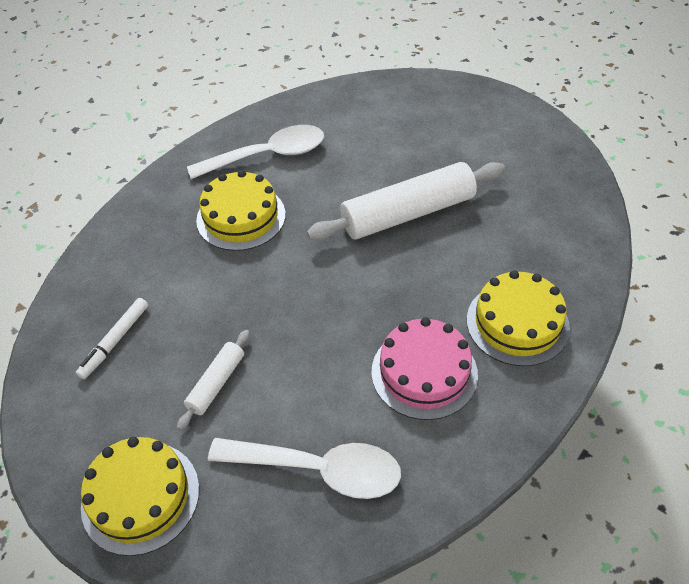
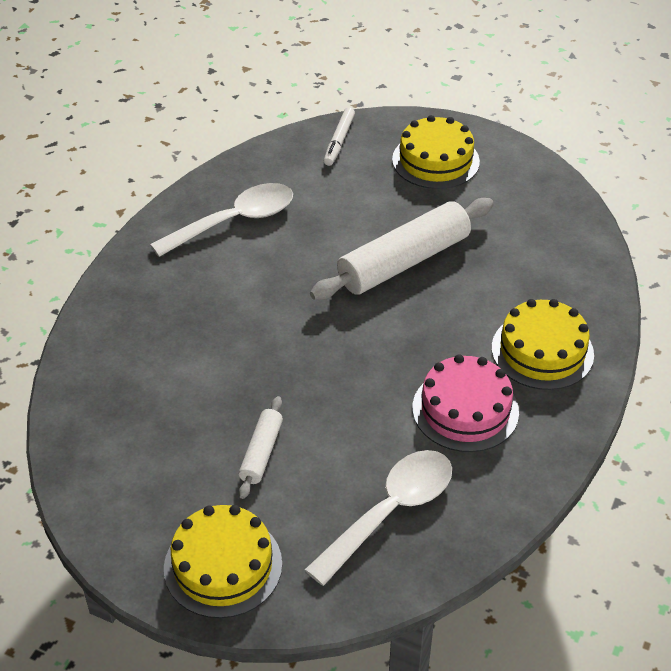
camera: 15 degrees left, 5 degrees down
white marker [76,298,148,379] -> white marker moved to [324,107,355,166]
yellow cake [196,170,286,251] -> yellow cake moved to [392,115,480,189]
white spoon [208,438,401,499] -> white spoon turned 45 degrees counterclockwise [305,450,452,586]

